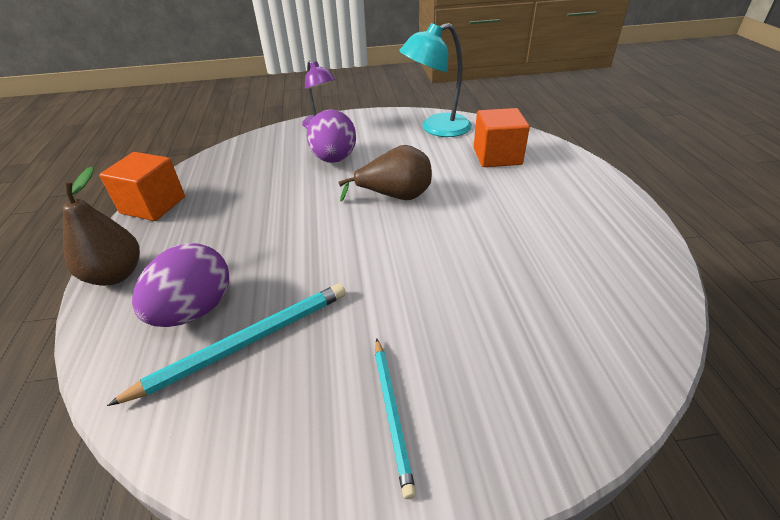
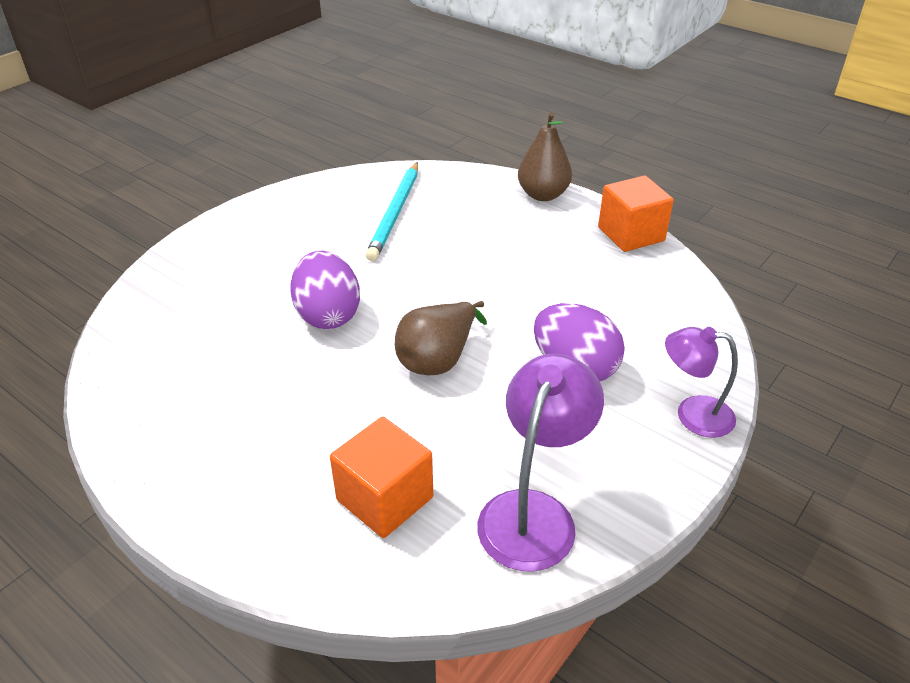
camera: 135 degrees right, 0 degrees up
purple egg [132,243,229,327] -> purple egg moved to [290,251,360,329]
turquoise pencil [375,338,416,499] -> none
turquoise lamp [399,23,472,137] -> purple lamp [477,354,604,572]

